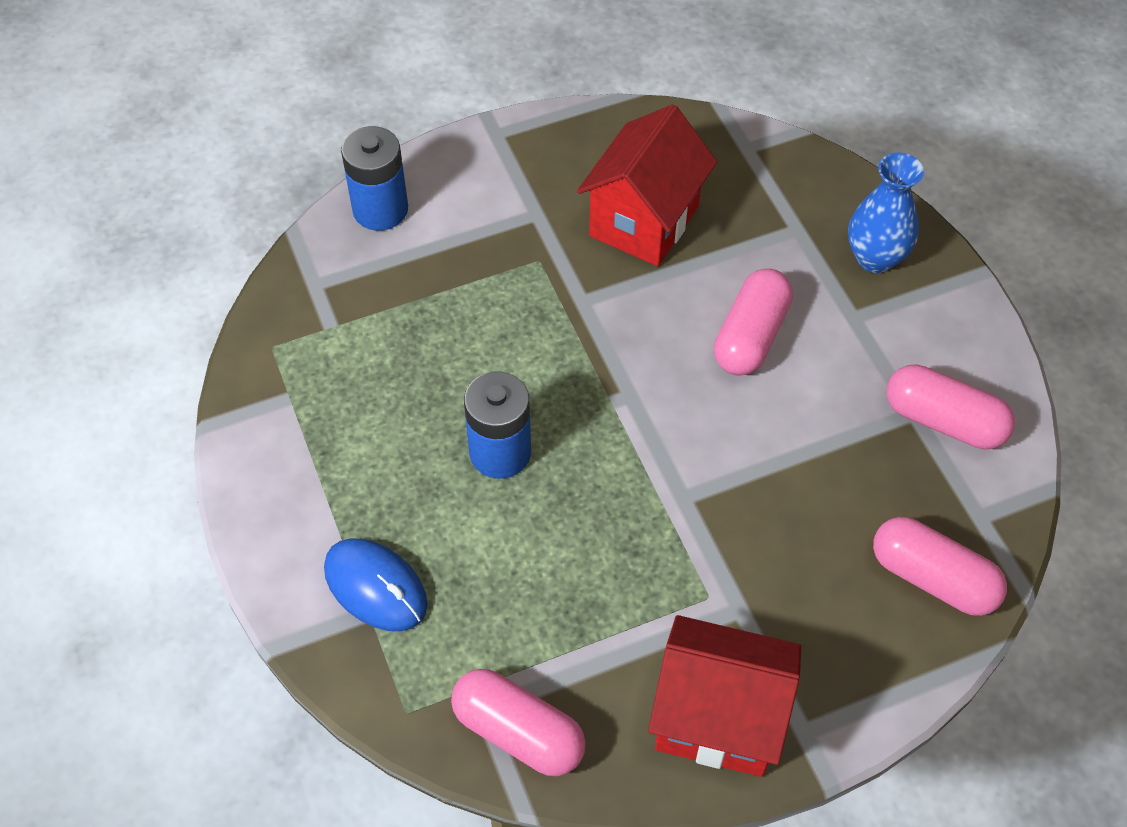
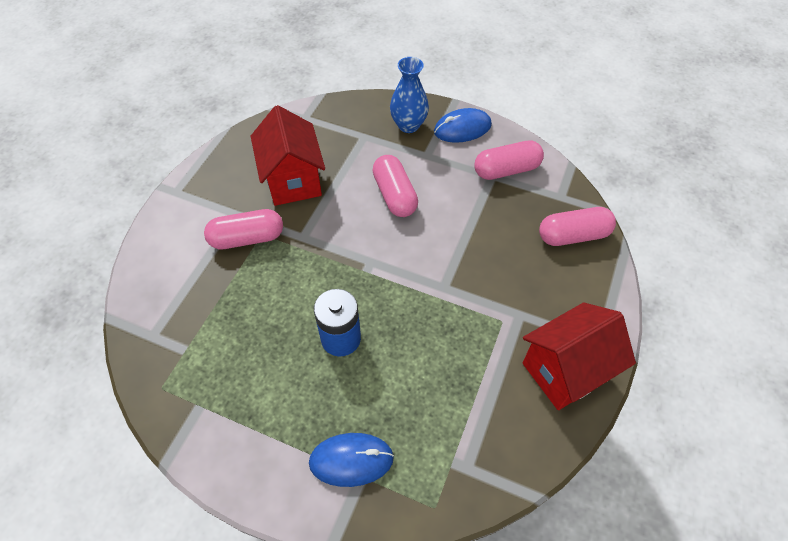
camera: 45 degrees left, 0 degrees up
blue battery [341,126,408,231] -> none
pink capsule [451,669,586,776] -> pink capsule moved to [204,209,283,249]
none -> blue mouse [434,108,492,143]

